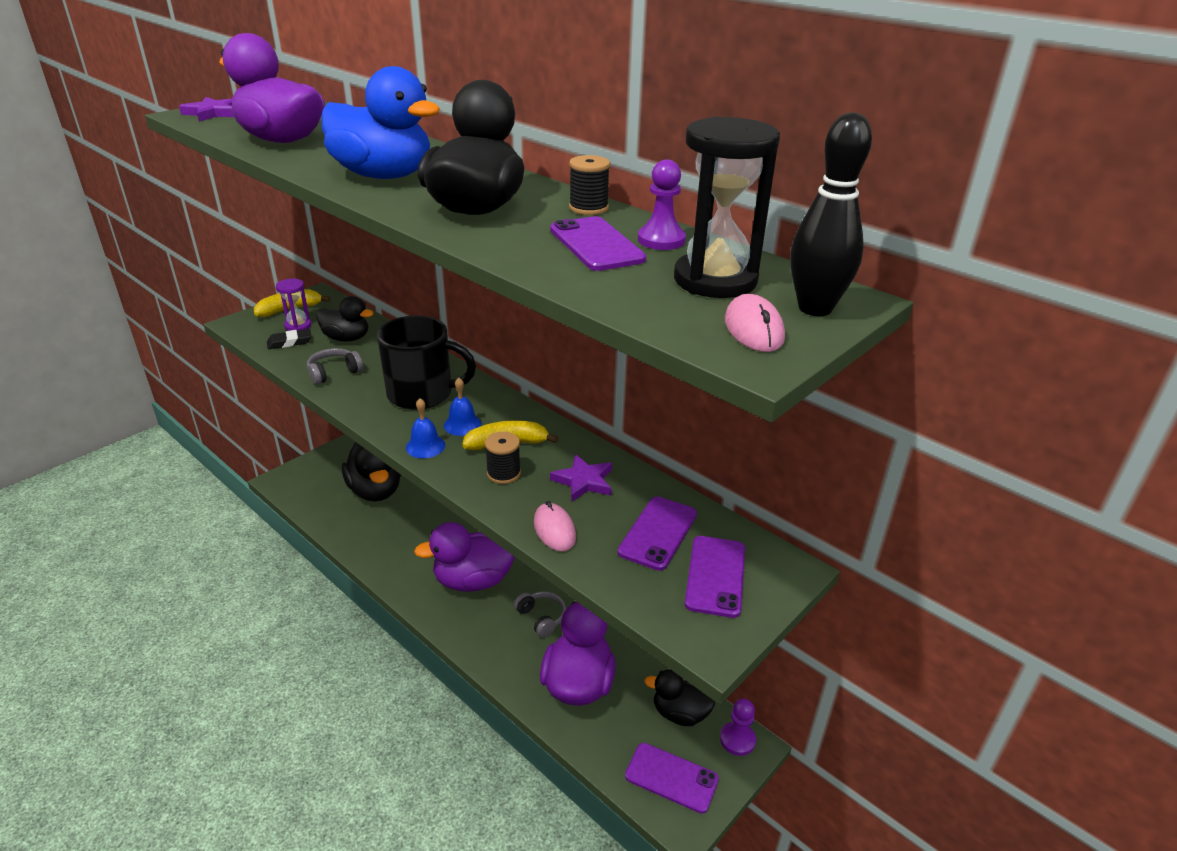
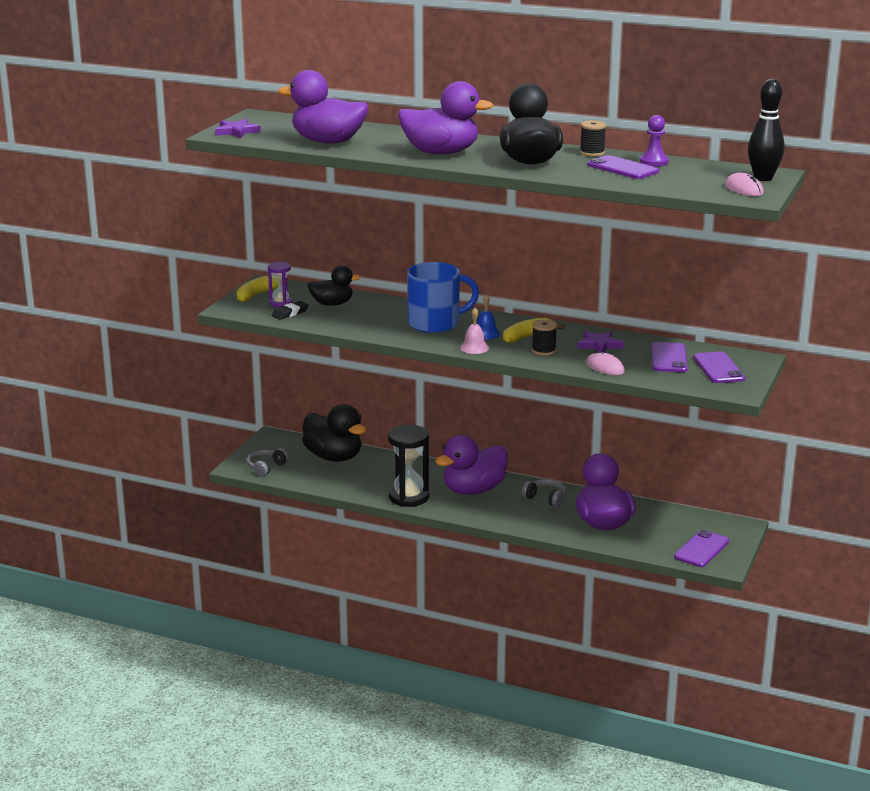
camera: 20 degrees left, 10 degrees down
grey headphones [307,348,363,385] -> grey headphones moved to [247,448,289,477]
blue duck [321,66,440,179] -> purple duck [398,81,494,155]
black mug [377,315,476,410] -> blue mug [407,262,479,333]
blue bell [406,398,445,458] -> pink bell [460,308,489,354]
purple phone [625,743,719,814] -> purple phone turned 60 degrees counterclockwise [674,530,729,567]
black duck [644,669,715,726] -> none
black hourglass [674,117,780,298] -> black hourglass moved to [388,425,429,507]
purple pawn [720,699,756,756] -> none

